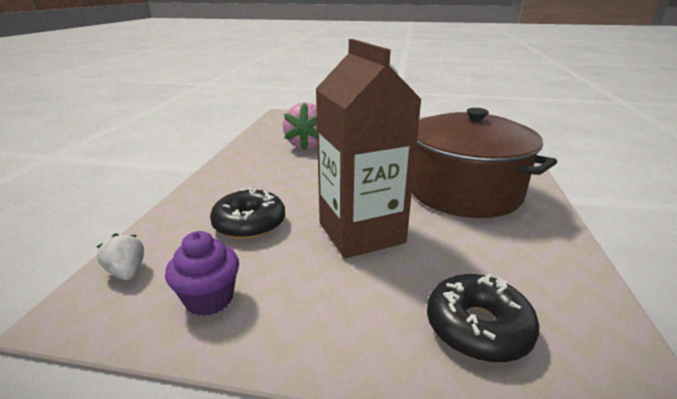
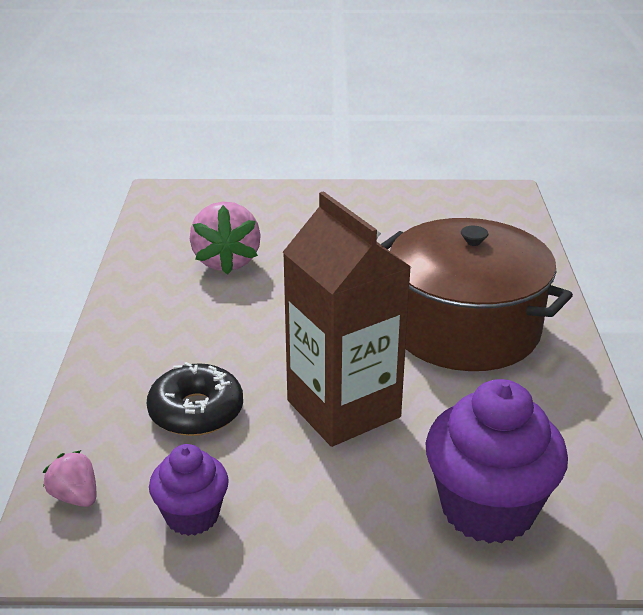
camera: 10 degrees left, 5 degrees up
white strawberry [97,233,144,280] -> pink strawberry [43,450,96,507]
black donut [427,273,539,362] -> purple cupcake [425,379,568,544]

